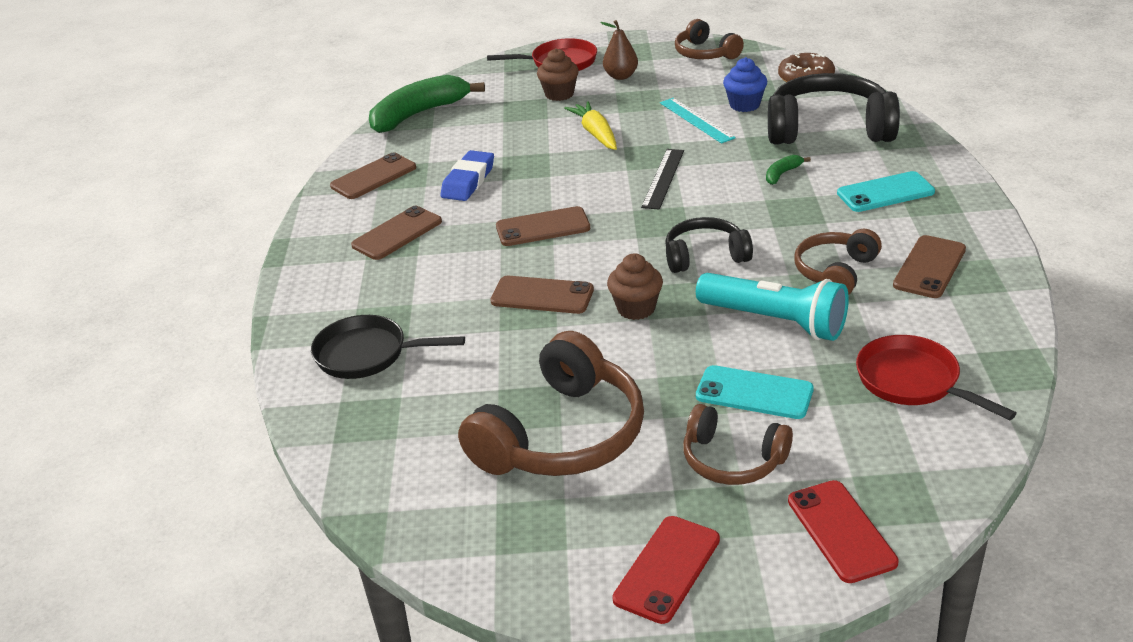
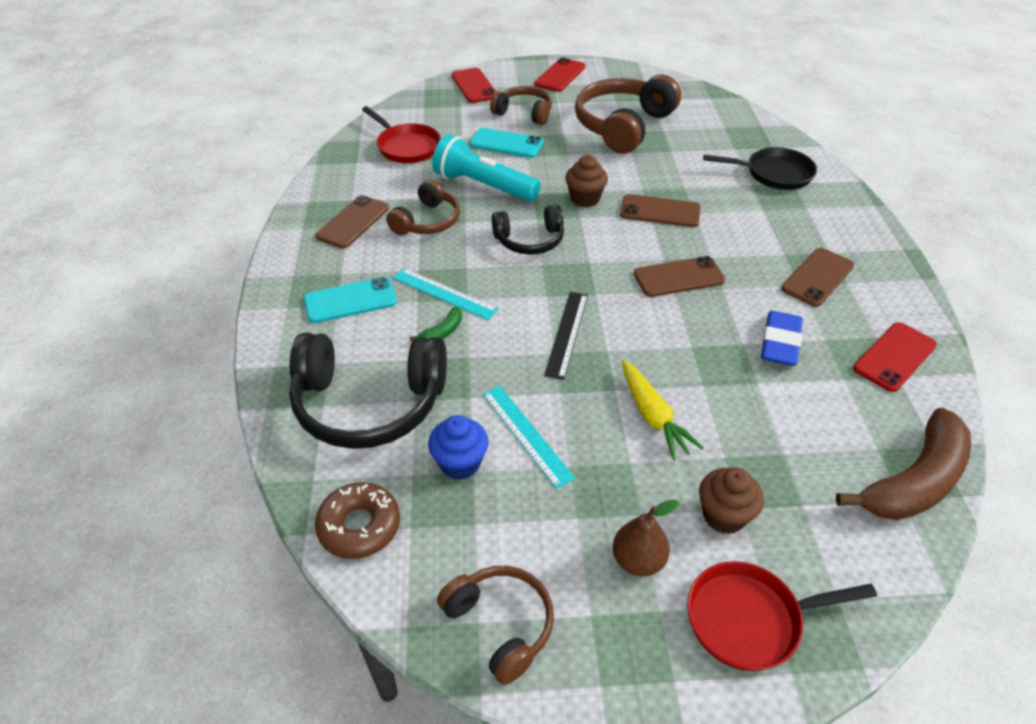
camera: 175 degrees right, 10 degrees up
brown phone [330,152,416,199] -> red phone [853,322,937,392]
green banana [369,75,485,133] -> brown banana [836,408,971,520]
none -> turquoise ruler [393,268,499,320]

